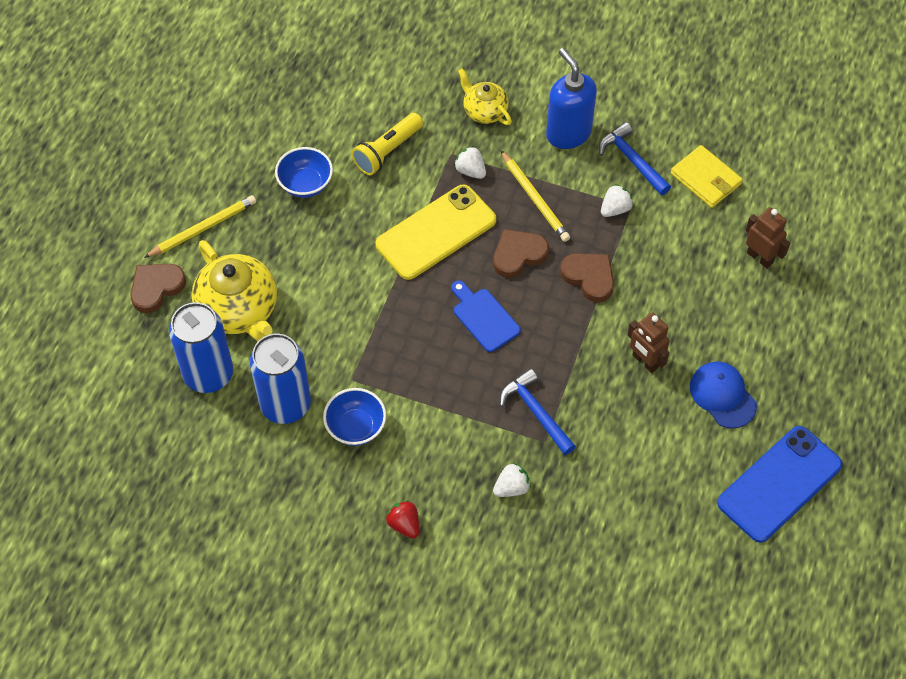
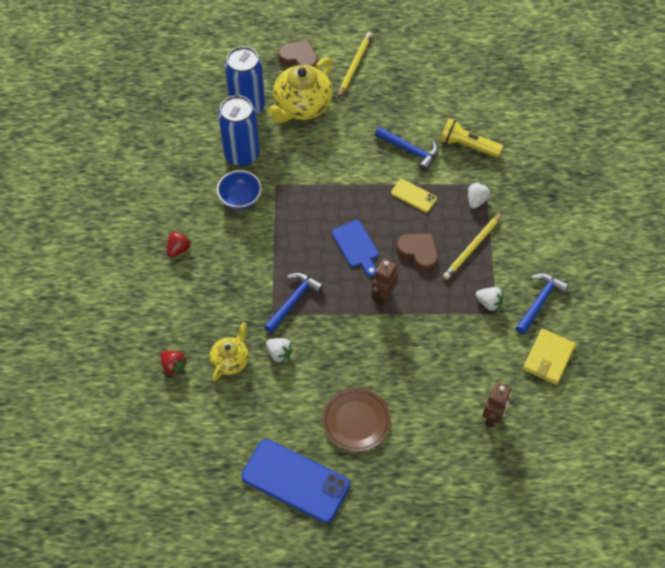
camera: 70 degrees right, 0 degrees up
yellow pencil [144,195,256,258] -> yellow pencil turned 105 degrees counterclockwise [338,32,372,98]
blue bowl [275,147,333,198] -> none
yellow phone [375,185,496,280] -> yellow phone [391,179,437,212], size x0.49
blue cutting board [451,281,521,352] -> blue cutting board turned 120 degrees clockwise [332,220,379,277]
yellow teapot [458,68,512,125] -> yellow teapot moved to [210,322,249,381]
white strawberry [493,463,531,497] -> white strawberry moved to [266,338,293,363]
blue soap dispenser [546,48,597,149] -> none
brown heart [560,253,614,302] -> none
brown robot [628,312,670,373] -> brown robot moved to [372,259,398,306]
blue cap [690,361,757,428] -> brown plate [323,388,391,452]
none -> red strawberry [160,351,187,376]
none -> blue hammer [375,127,438,172]

